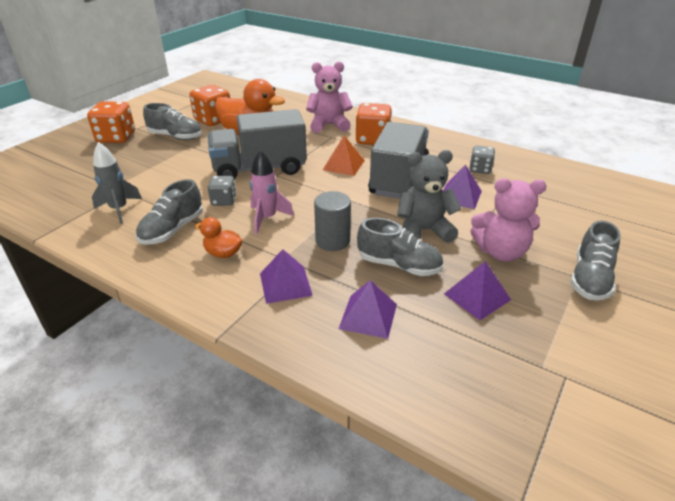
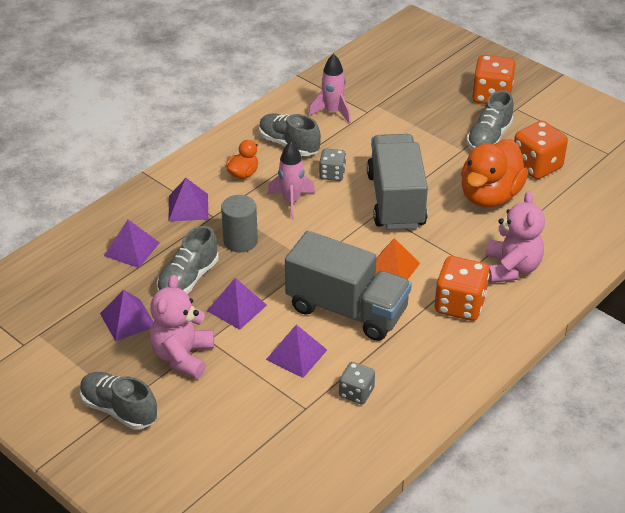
camera: 100 degrees right, 5 degrees up
grey rocket [92,142,142,224] -> pink rocket [308,54,351,124]
grey teddy bear [397,150,461,243] -> purple pyramid [207,278,267,330]

